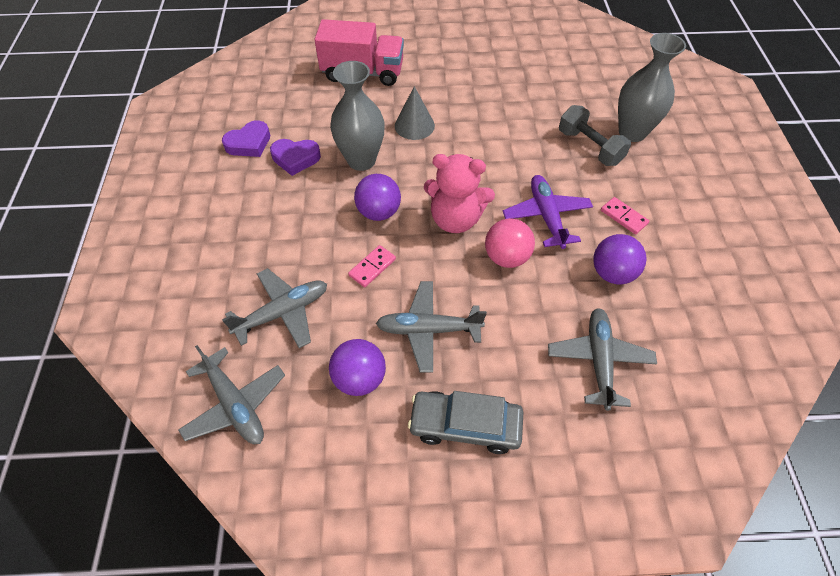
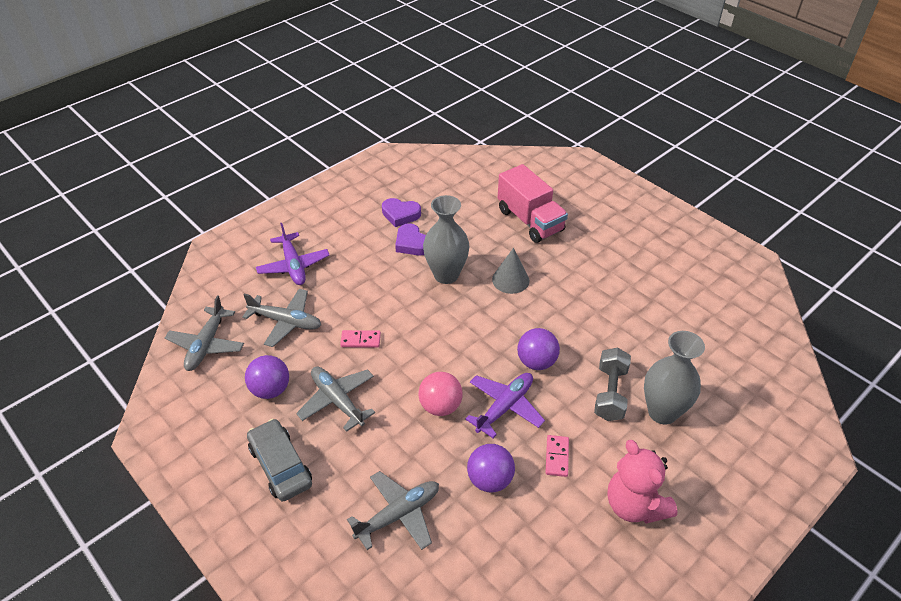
camera: 50 degrees right, 10 degrees down
purple ball [354,174,401,221] -> purple ball moved to [517,328,560,370]
pink teddy bear [424,154,495,233] -> pink teddy bear moved to [607,440,678,524]
none -> purple plane [256,223,330,285]

